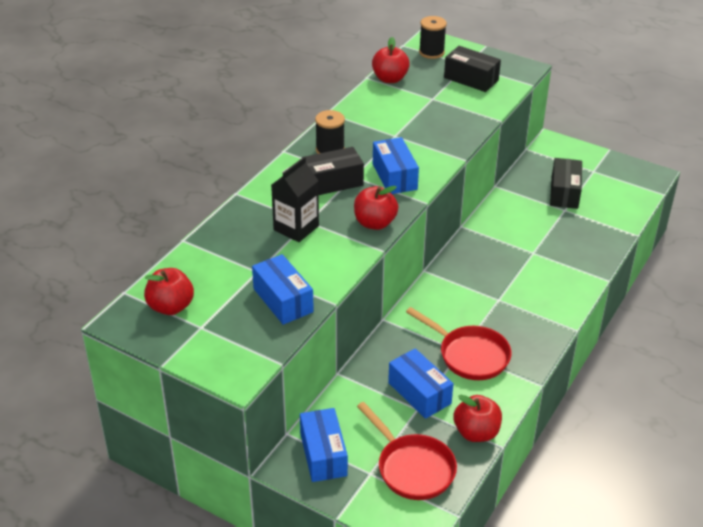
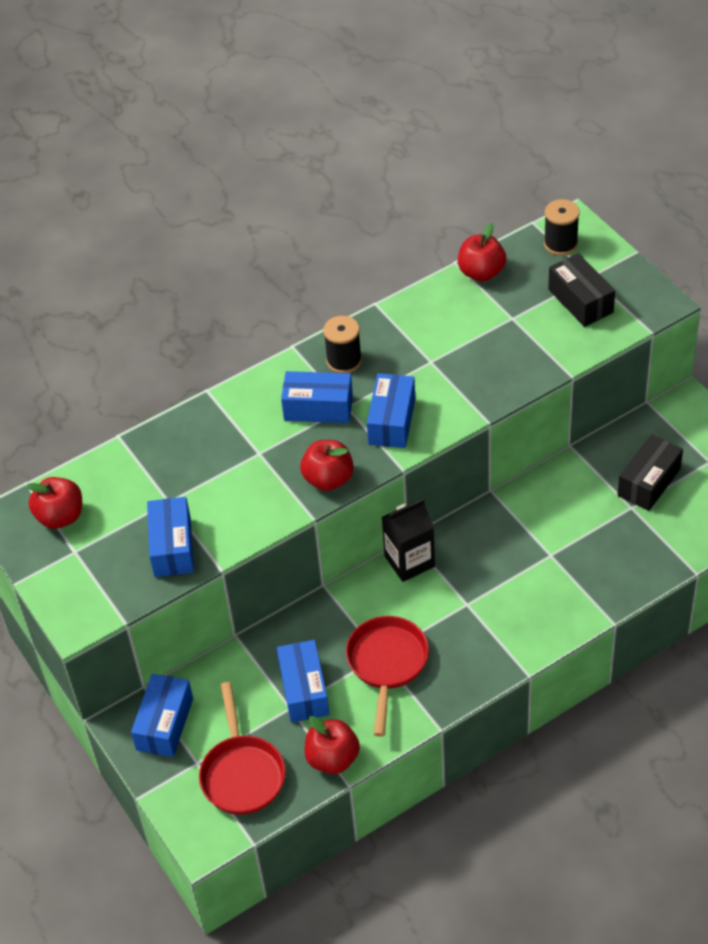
camera: 30 degrees right, 10 degrees up
black carton [271,157,319,242] -> black carton moved to [381,499,435,582]
black box [302,147,364,195] -> blue box [281,371,353,423]
red pan [406,307,512,380] -> red pan turned 150 degrees counterclockwise [346,616,429,737]

